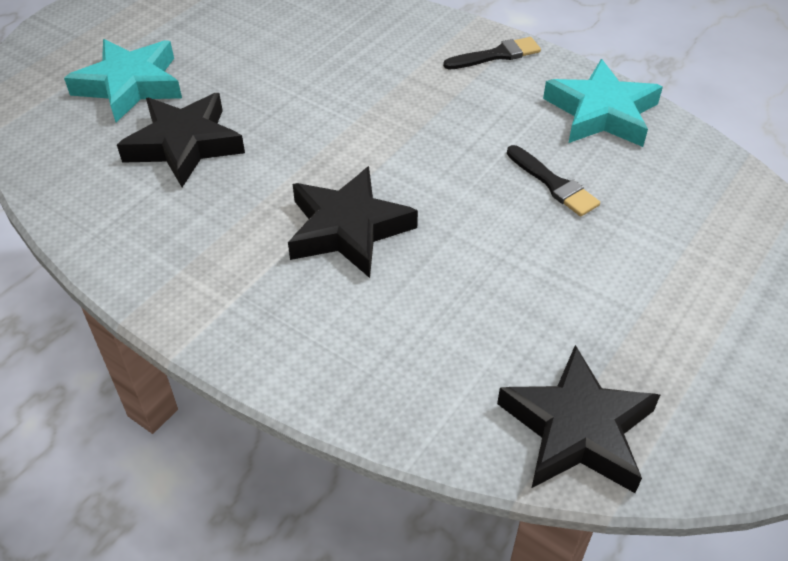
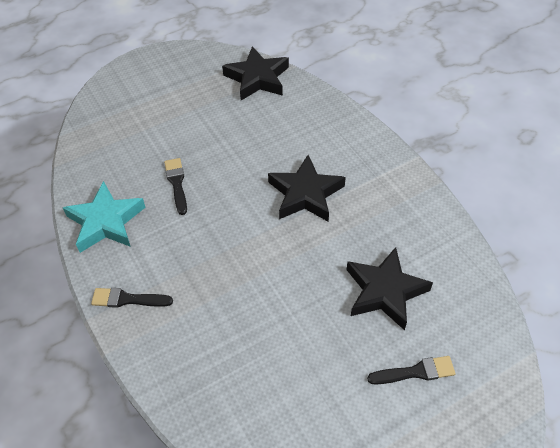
camera: 155 degrees left, 5 degrees up
turquoise star [64,39,182,123] -> black brush [367,356,455,385]

